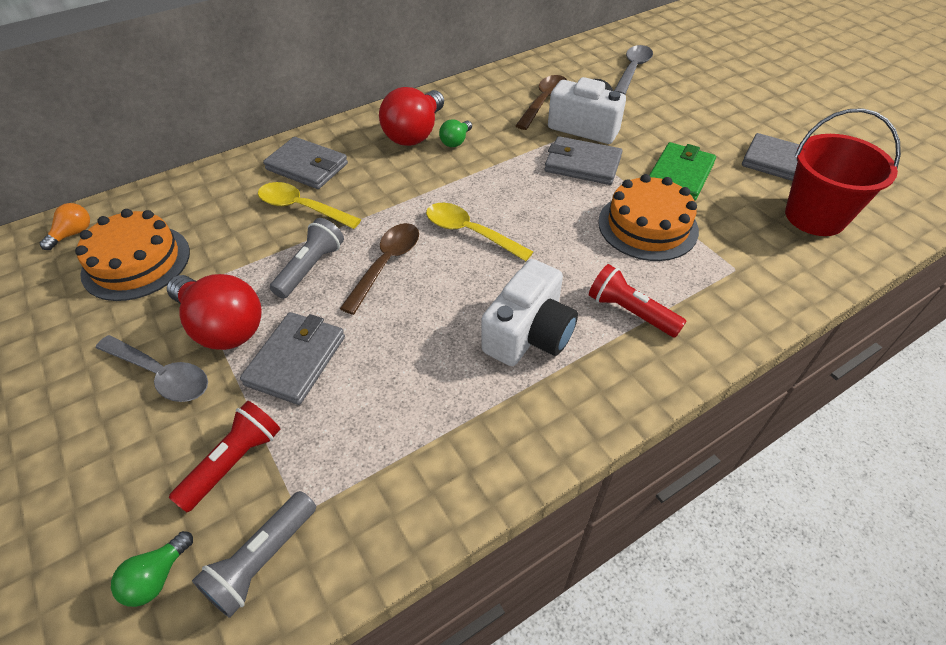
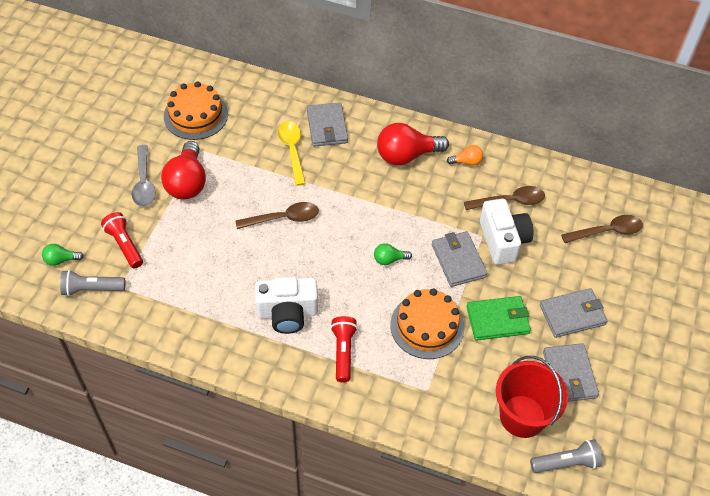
camera: 50 degrees right, 5 degrees up
orange light bulb [40,203,90,250] -> orange light bulb moved to [447,145,483,166]
red flashlight [169,401,281,512] -> red flashlight turned 120 degrees counterclockwise [101,212,143,268]
grey wallet [240,312,345,405] -> grey wallet moved to [540,288,607,338]
grey flashlight [270,218,344,299] -> grey flashlight moved to [530,439,602,473]
yellow spoon [426,203,533,261] -> none
green light bulb [439,119,472,147] -> green light bulb moved to [374,243,412,265]
grey spoon [614,45,653,95] -> brown spoon [561,215,643,243]

